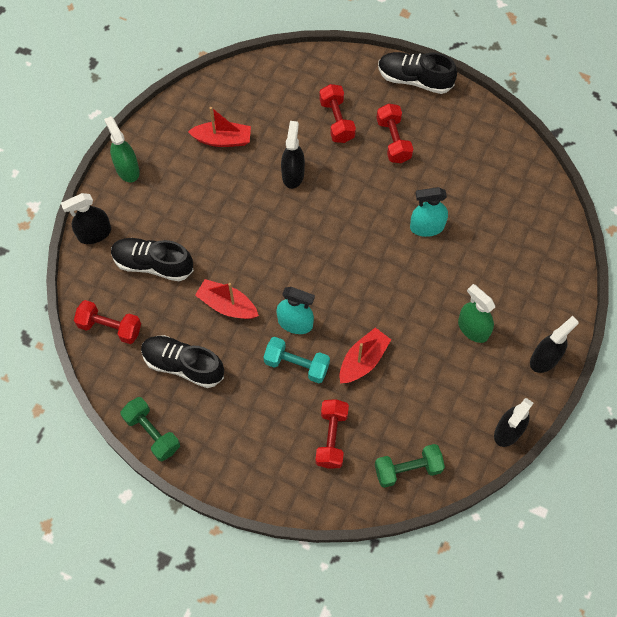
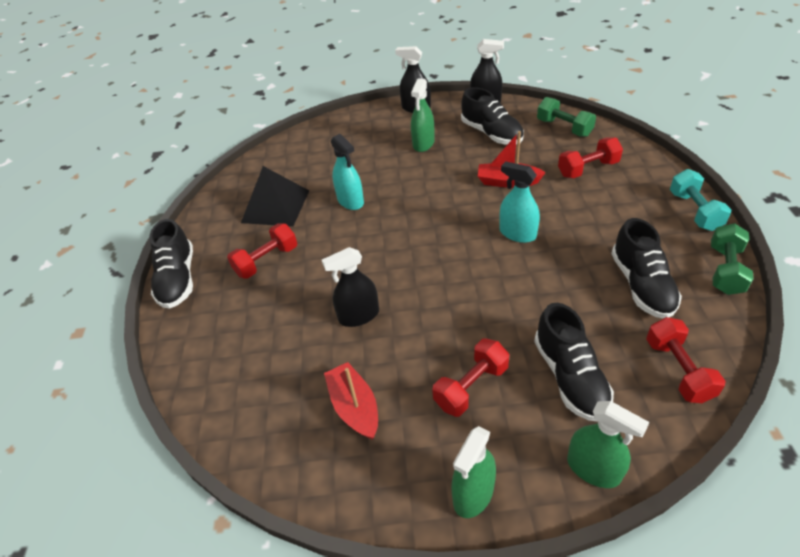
camera: 115 degrees left, 20 degrees down
black spray bottle [61,193,111,244] -> green spray bottle [567,401,650,488]
red boat [195,279,259,319] -> none
turquoise dumbbell [263,337,330,383] -> turquoise dumbbell moved to [670,169,731,231]
turquoise spray bottle [276,287,315,334] -> turquoise spray bottle turned 45 degrees counterclockwise [500,161,540,243]
red dumbbell [319,84,356,143] -> red dumbbell moved to [433,339,509,417]
none -> black pyramid [241,166,309,227]
none -> black shoe [461,87,524,145]

